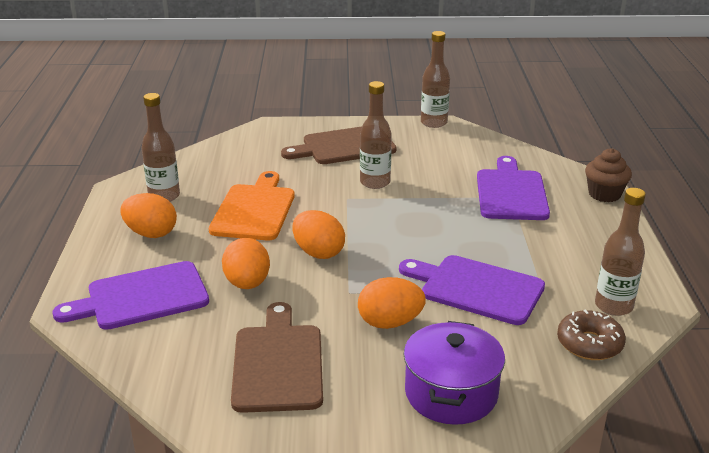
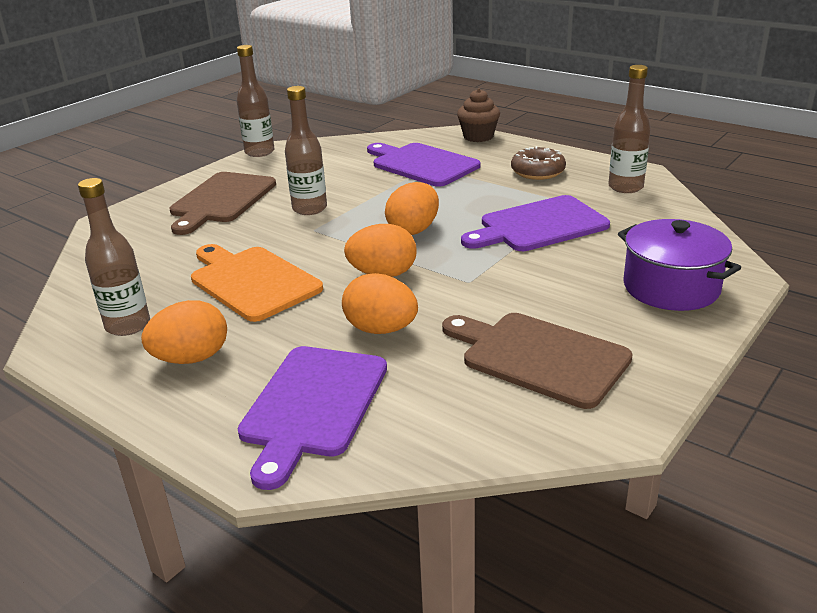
camera: 50 degrees left, 0 degrees up
orange egg [358,277,426,329] -> orange egg moved to [385,182,439,235]
brown donut [557,310,626,360] -> brown donut moved to [511,146,566,180]

